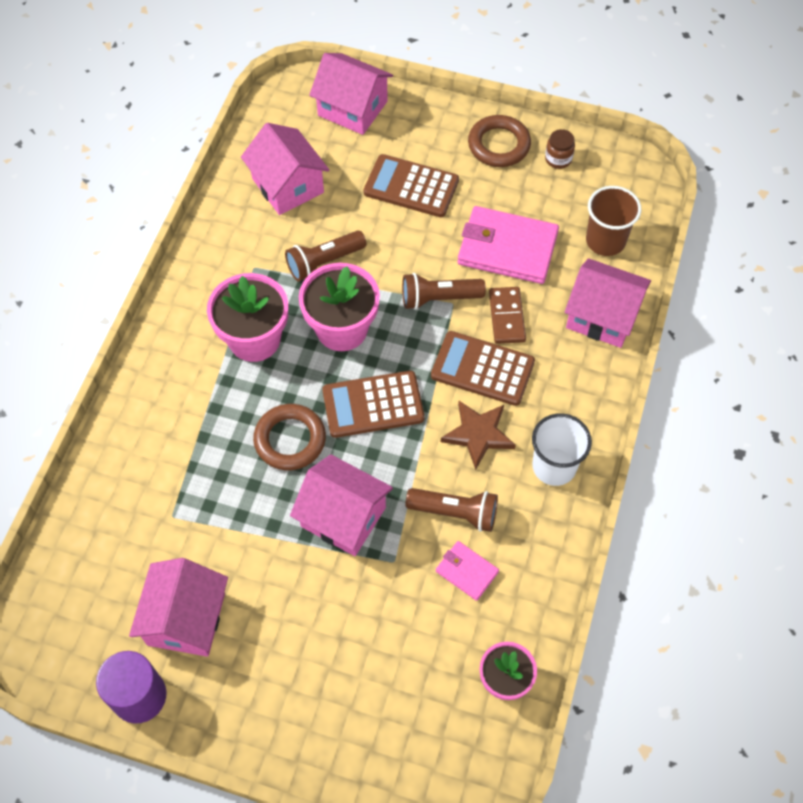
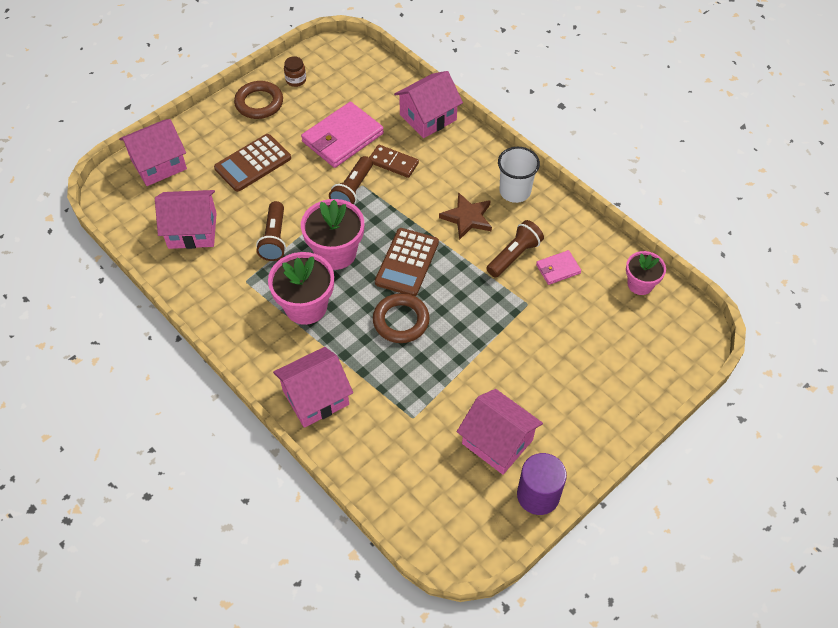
camera: 60 degrees left, 5 degrees down
pink house [290,454,393,556] -> pink house moved to [273,347,353,428]
brown calculator [431,331,535,406] -> none
brown cup [586,186,641,256] -> none

